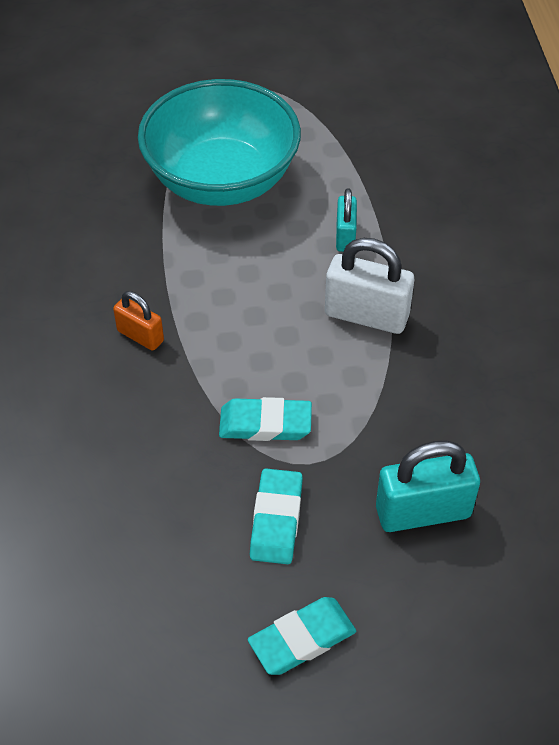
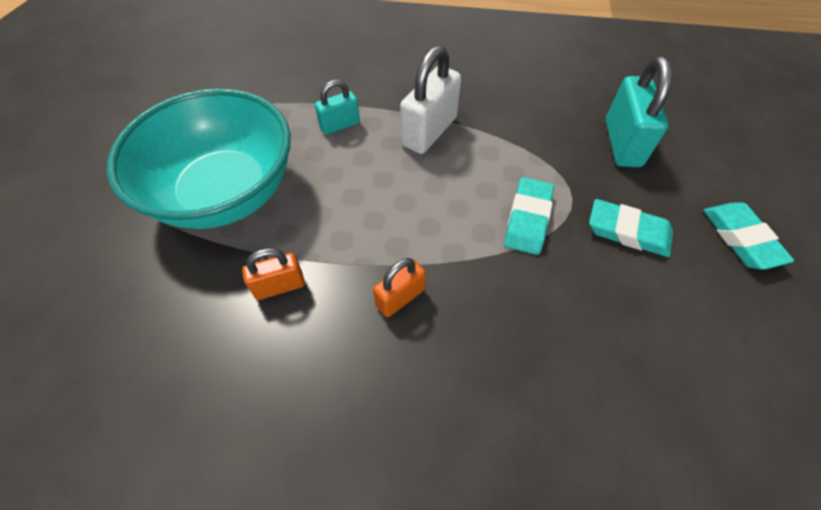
camera: 75 degrees left, 5 degrees up
turquoise padlock [336,188,357,252] -> turquoise padlock turned 45 degrees counterclockwise [315,80,360,135]
none -> orange padlock [242,248,305,300]

